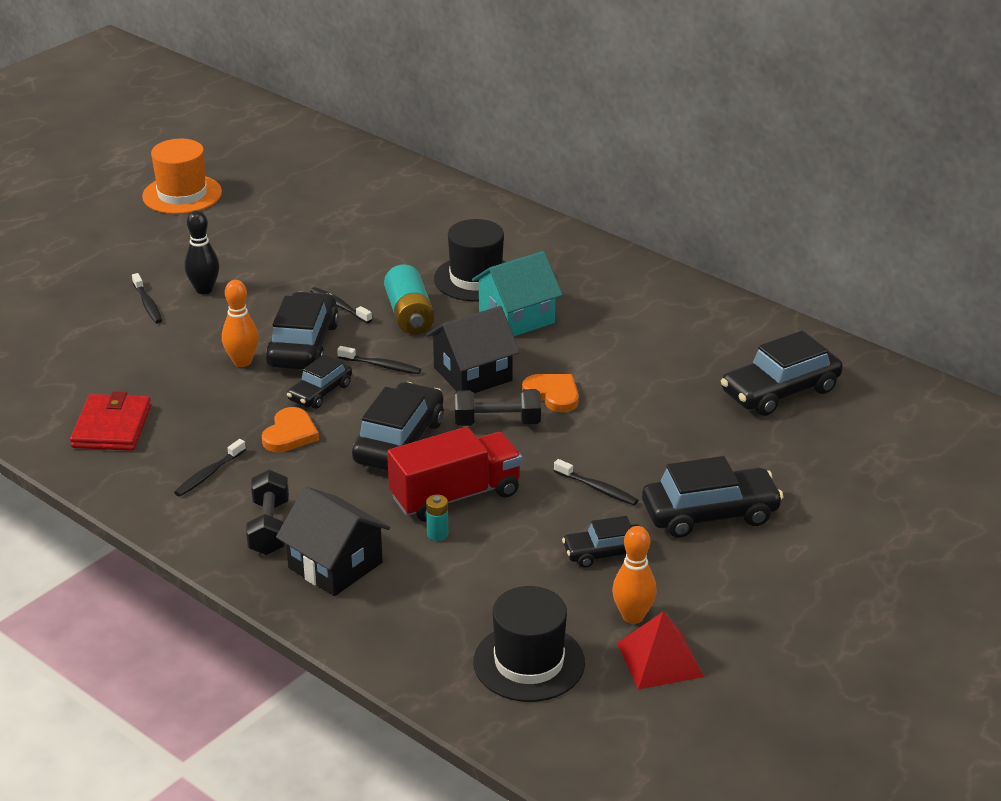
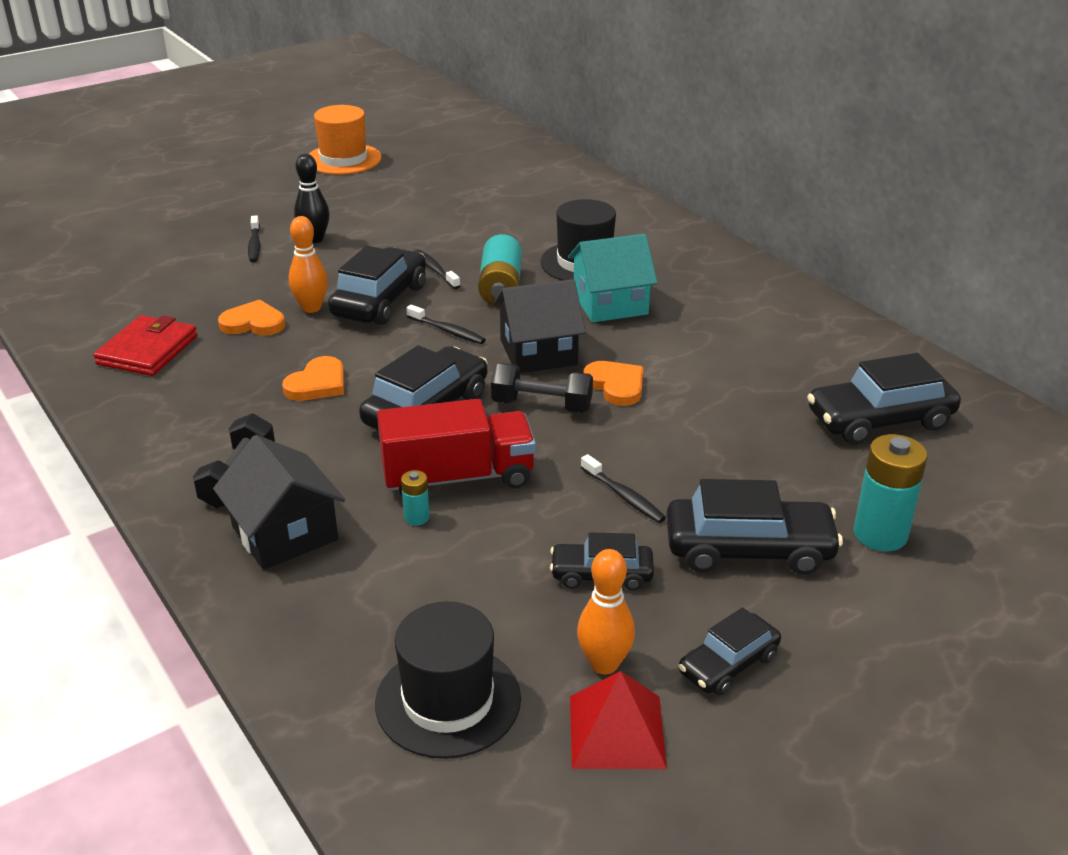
camera: 15 degrees right, 0 degrees up
black toothbrush [174,439,246,497] -> none
black car [287,354,352,409] -> black car moved to [678,607,781,696]
none -> orange heart [218,300,285,336]
none -> turquoise battery [853,434,928,551]

